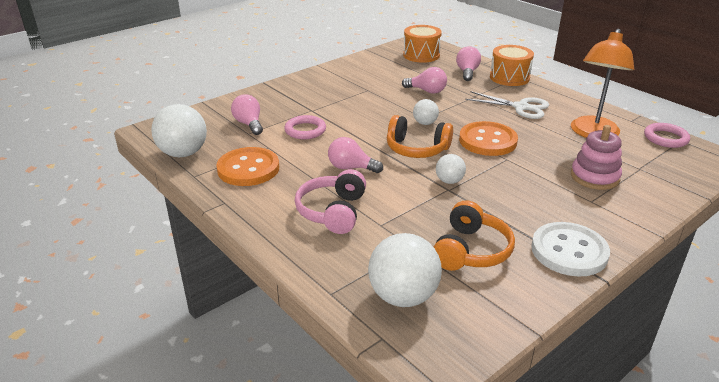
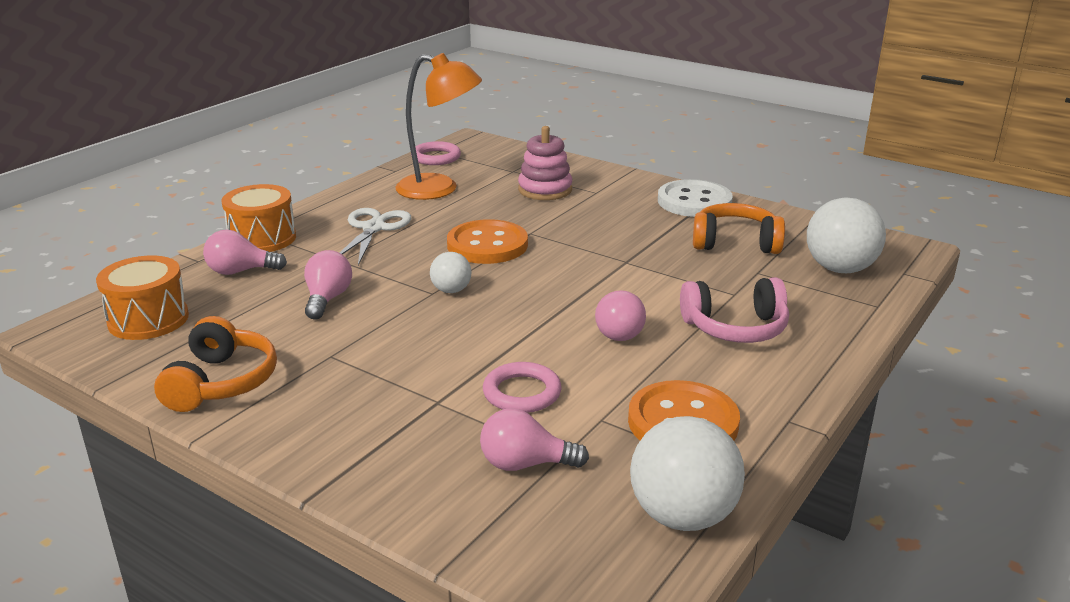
camera: 105 degrees left, 5 degrees down
pink light bulb [231,94,263,135] -> pink light bulb turned 45 degrees clockwise [480,408,589,471]
orange headphones [387,115,453,158] -> orange headphones moved to [154,316,277,412]
white ball [436,154,466,184] -> none

